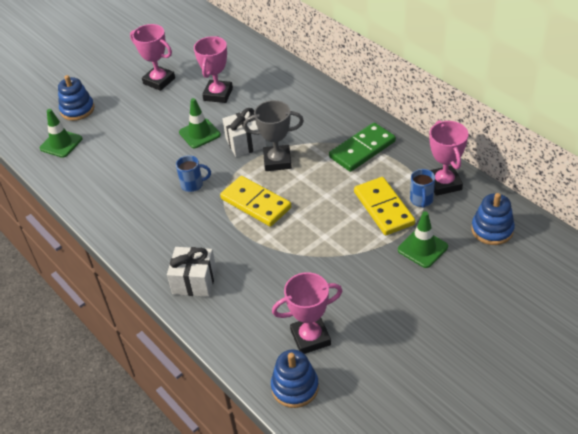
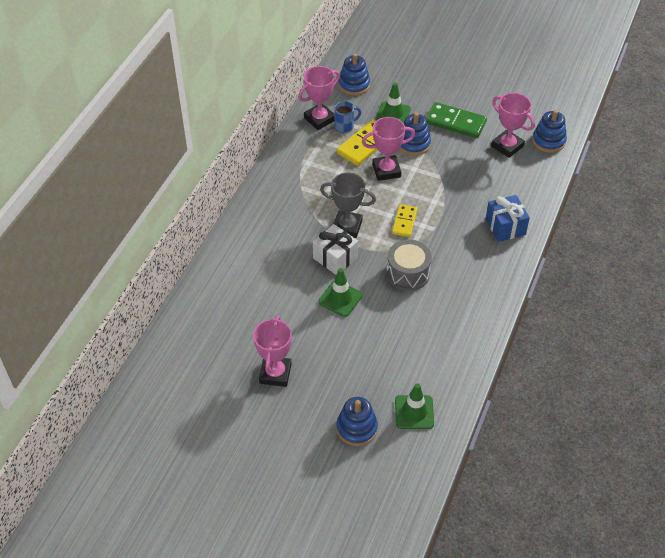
camera: 120 degrees left, 5 degrees up
white gift [167,247,217,297] -> blue gift [486,195,530,242]
blue mug [176,155,211,192] -> grey drum [387,239,432,291]
pink trophy [194,36,233,103] -> pink trophy moved to [362,117,415,181]
yellow domino [220,176,291,227] -> yellow domino [392,204,417,237], size x0.62
grey trophy [243,100,304,171] -> grey trophy turned 45 degrees counterclockwise [320,172,376,238]
green domino [329,123,396,172] -> green domino moved to [426,102,487,138]
none -> blue stacking toy [400,113,431,156]

